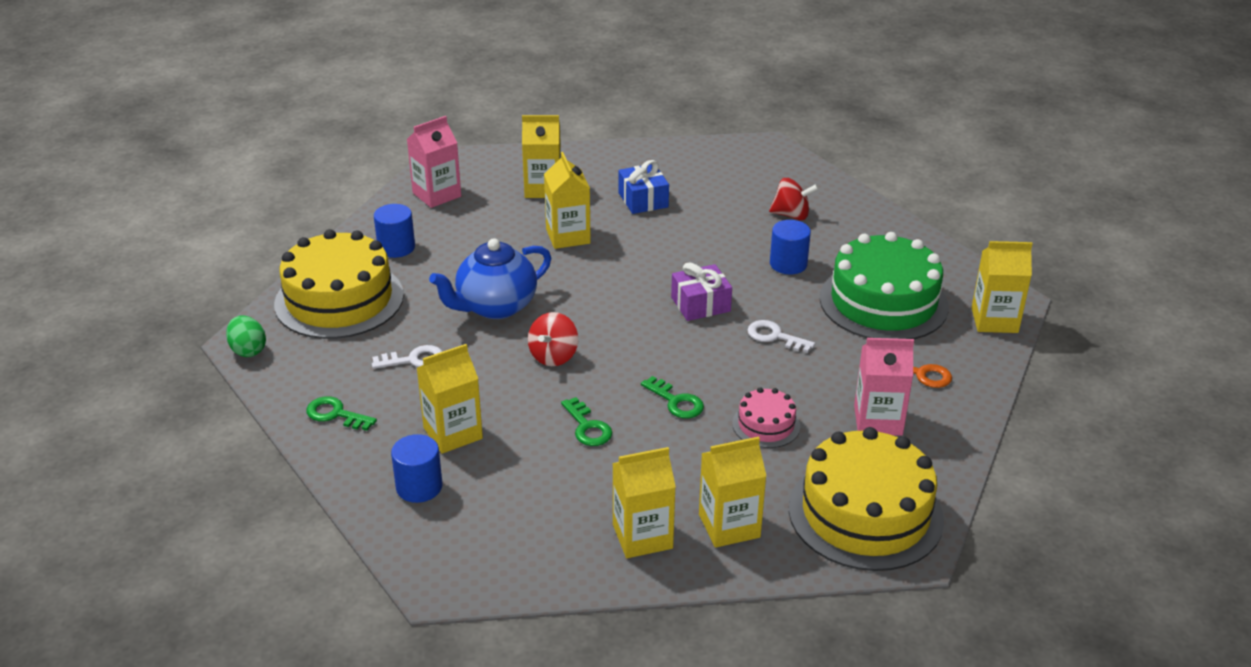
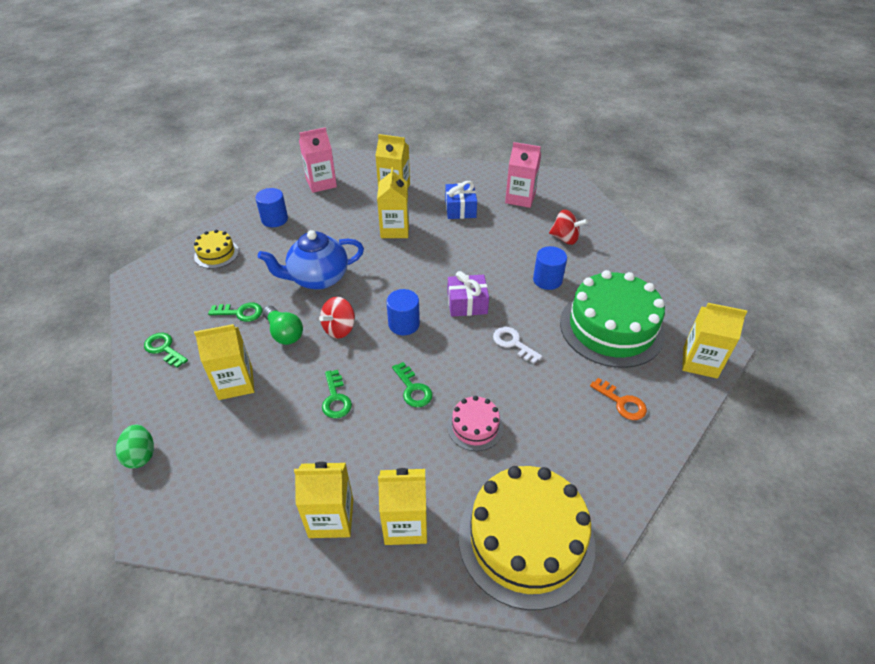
camera: 15 degrees right, 10 degrees up
green egg [226,315,266,357] -> green egg moved to [116,425,154,468]
yellow cake [274,229,404,339] -> yellow cake [194,229,239,269], size x0.48
white key [372,345,442,369] -> green key [208,302,262,322]
blue cylinder [391,434,442,503] -> blue cylinder moved to [386,289,420,335]
pink carton [854,338,914,436] -> pink carton moved to [505,142,541,208]
none -> green light bulb [262,306,303,345]

